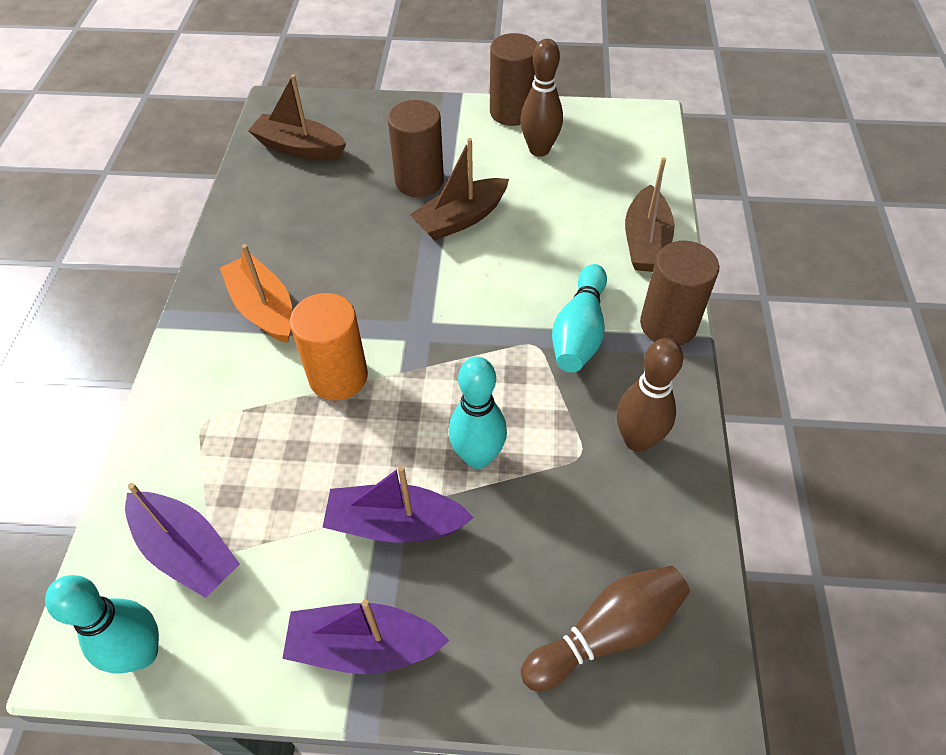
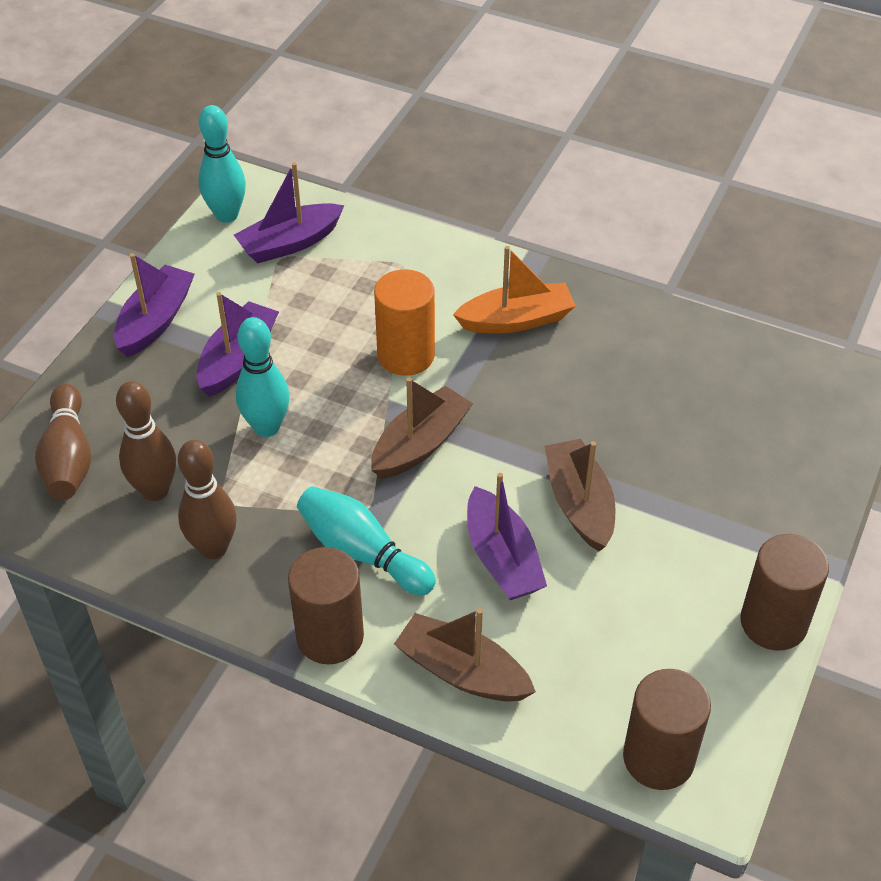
camera: 110 degrees right, 5 degrees down
brown boat [248,74,346,160] -> brown boat moved to [371,377,473,479]
brown cylinder [388,100,444,197] -> brown cylinder moved to [623,669,711,790]
brown bowling pin [520,39,563,157] -> brown bowling pin moved to [116,381,176,501]
none -> purple boat [467,473,547,600]

